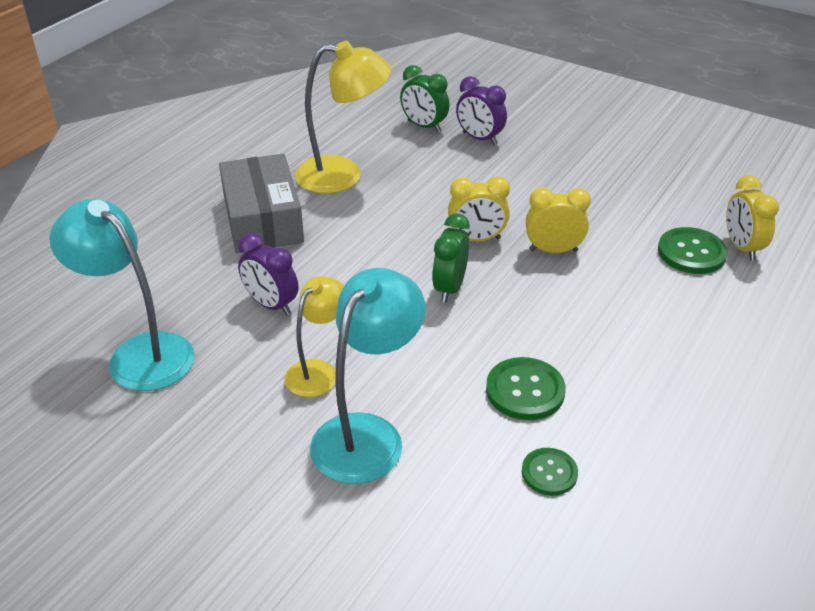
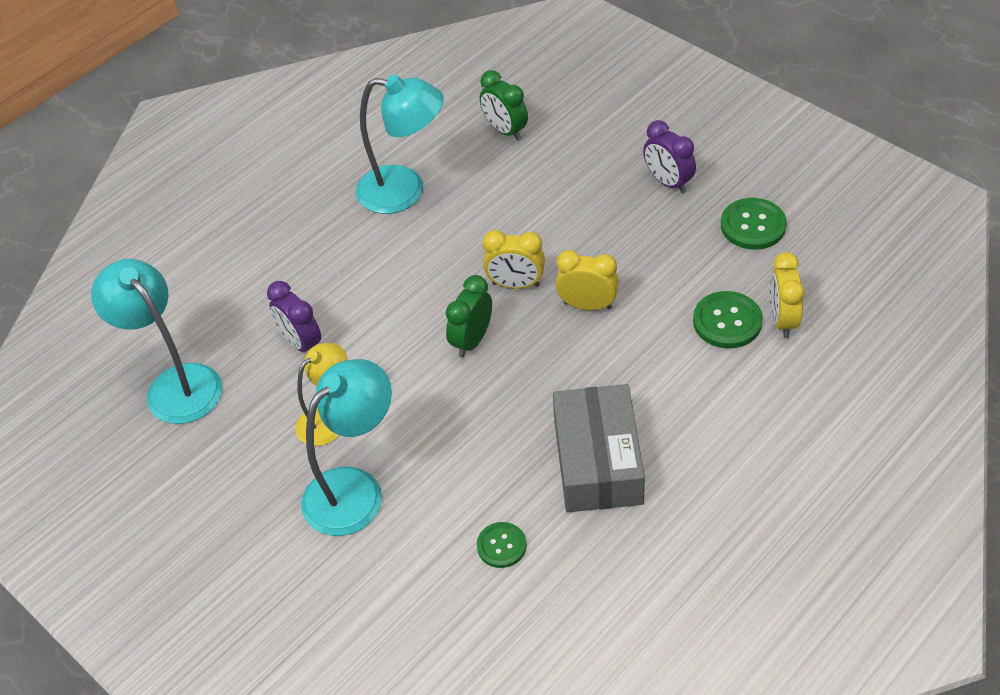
camera: 15 degrees right, 10 degrees up
grey box [219,154,304,253] -> grey box moved to [553,384,645,512]
yellow lamp [295,41,391,194] -> turquoise lamp [356,75,444,214]
purple clock [456,76,507,145] -> purple clock moved to [643,120,696,193]
green button [486,357,566,420] -> green button moved to [721,198,787,250]

